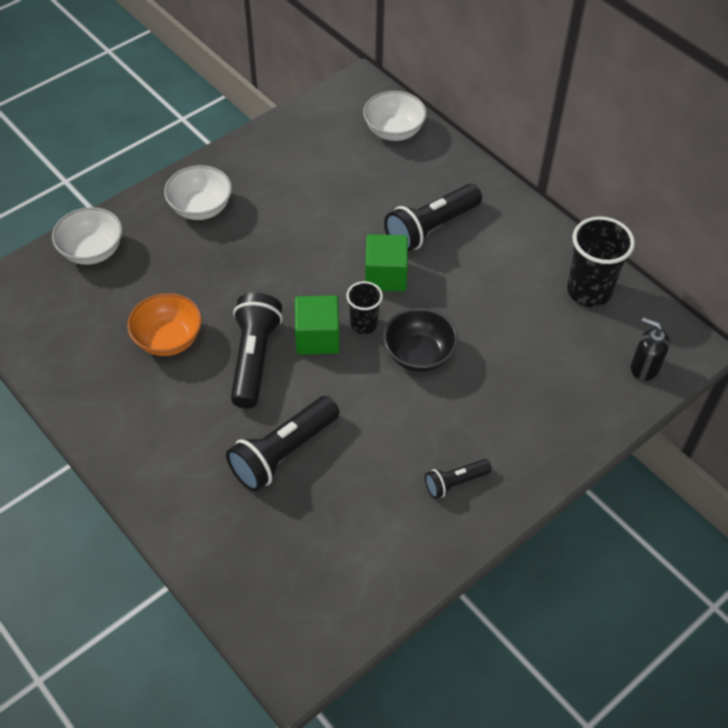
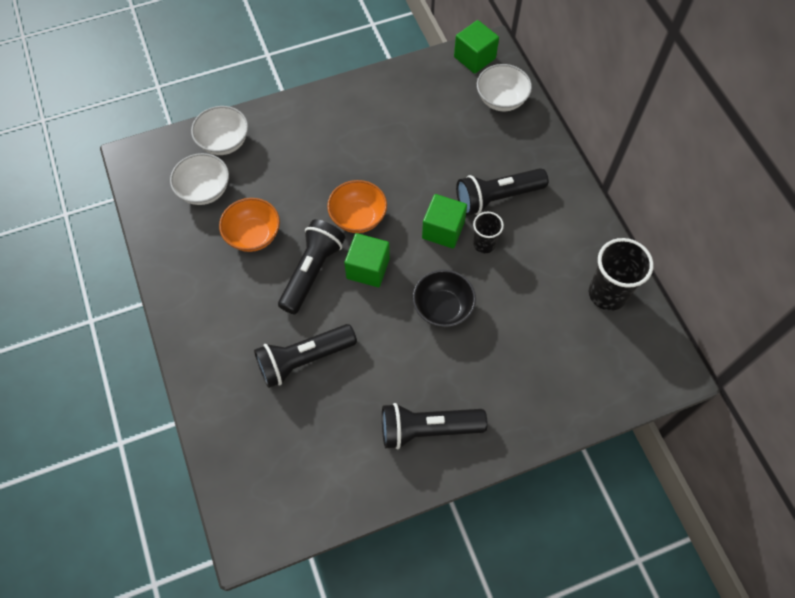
camera: 20 degrees right, 10 degrees up
white bowl [164,165,232,220] -> white bowl moved to [170,153,229,205]
black cup [346,281,383,334] -> black cup moved to [473,212,504,253]
black flashlight [425,459,492,499] -> black flashlight [382,403,488,449], size x1.85
black soap dispenser [631,318,670,381] -> none
none -> orange bowl [327,180,387,233]
none -> green cube [454,20,499,74]

